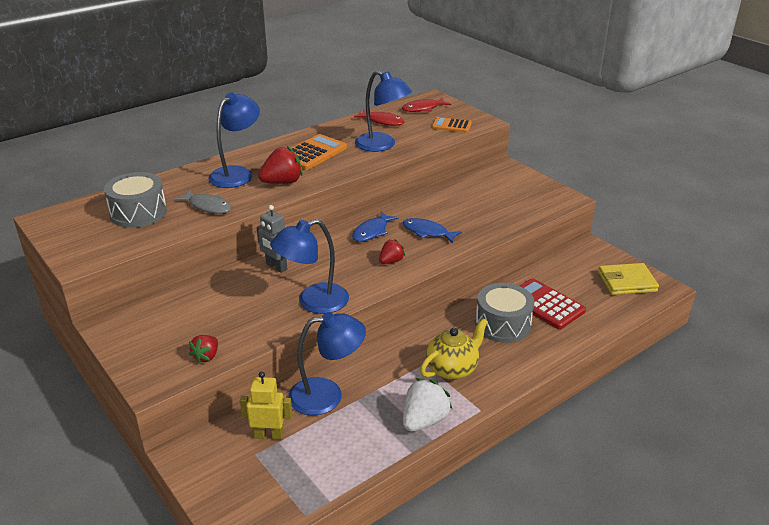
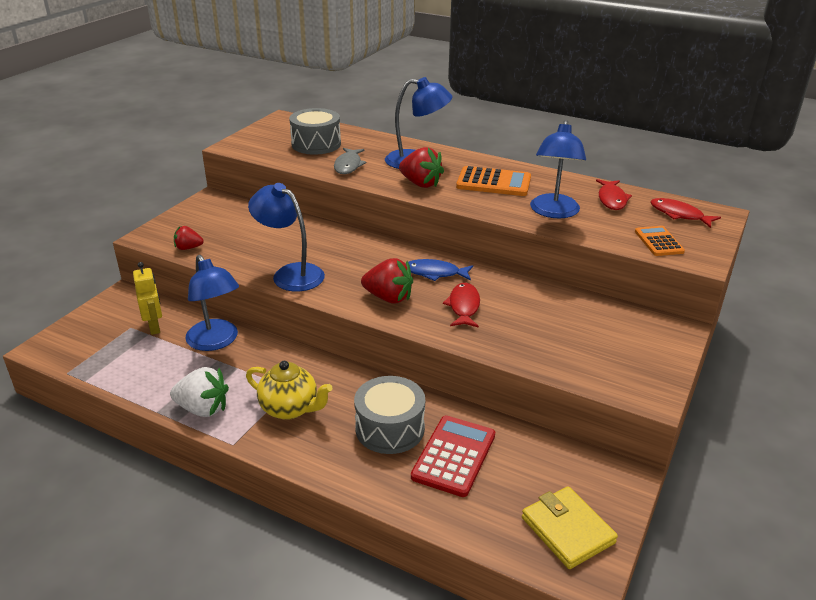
camera: 65 degrees right, 0 degrees up
grey robot [257,205,287,273] -> none
red strawberry [379,239,405,264] -> red strawberry [361,258,413,304], size x1.67
blue fish [402,218,462,243] -> red fish [443,283,480,328]

